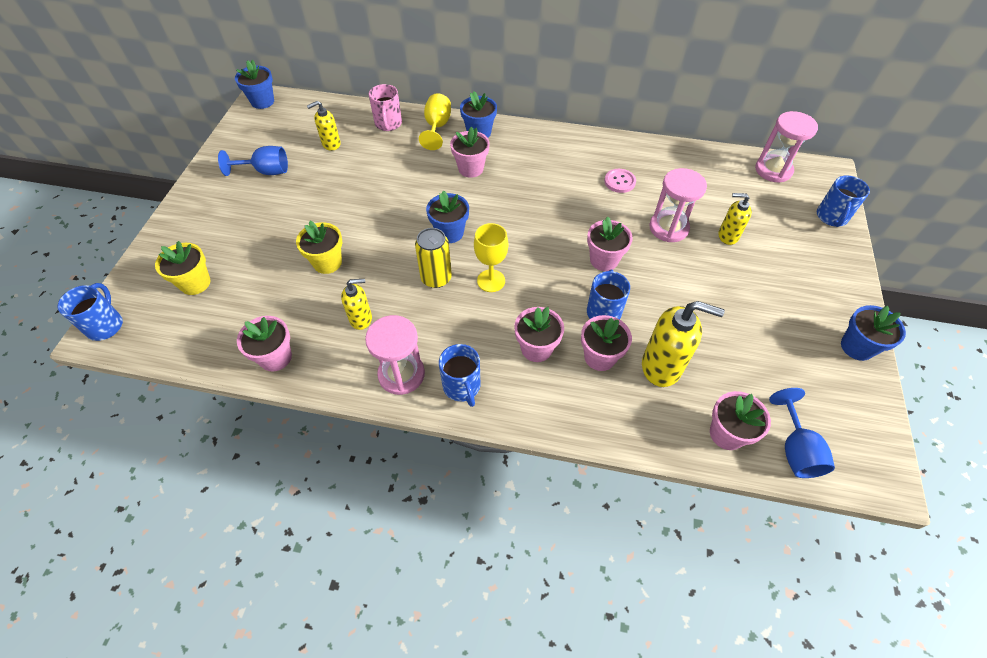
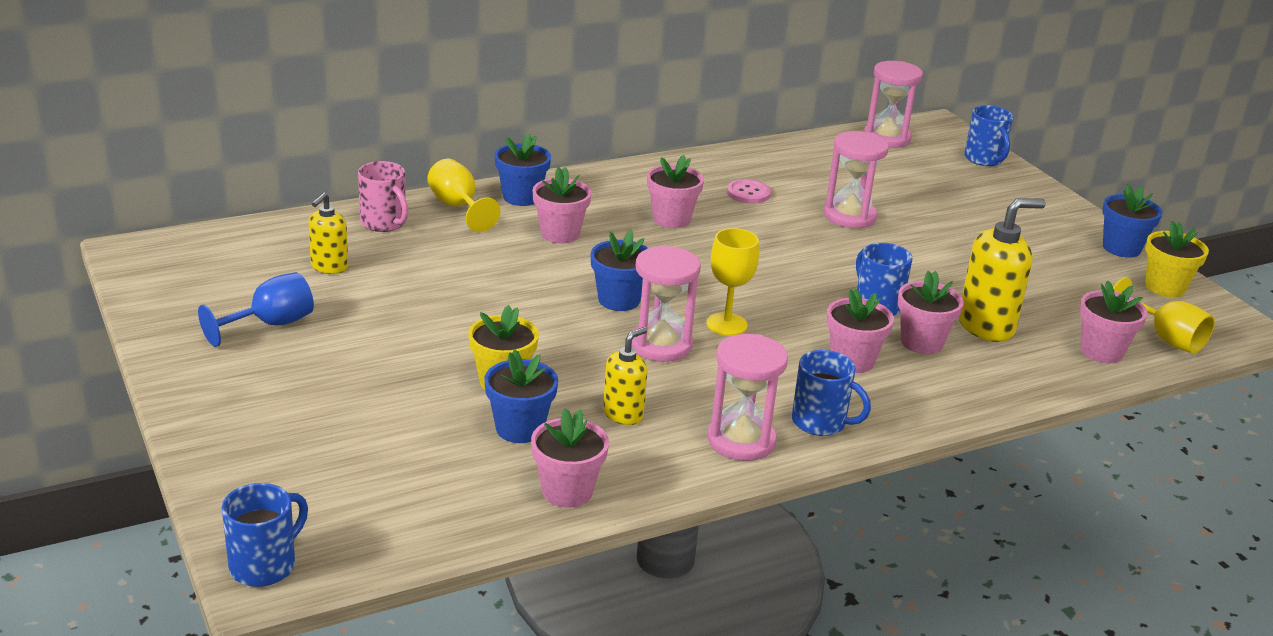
camera: 40 degrees left, 25 degrees down
blue mug [57,283,123,341] -> blue mug turned 75 degrees clockwise [222,483,308,587]
yellow flower pot [155,241,211,295] -> yellow flower pot moved to [1145,221,1209,298]
blue flower pot [235,60,274,109] -> blue flower pot moved to [485,349,558,443]
yellow can [415,228,452,288] -> pink hourglass [631,246,701,362]
pink flower pot [587,217,633,271] -> pink flower pot moved to [647,155,704,228]
yellow soap dispenser [718,193,752,245] -> none
blue goblet [769,388,835,478] -> yellow goblet [1113,277,1215,354]

